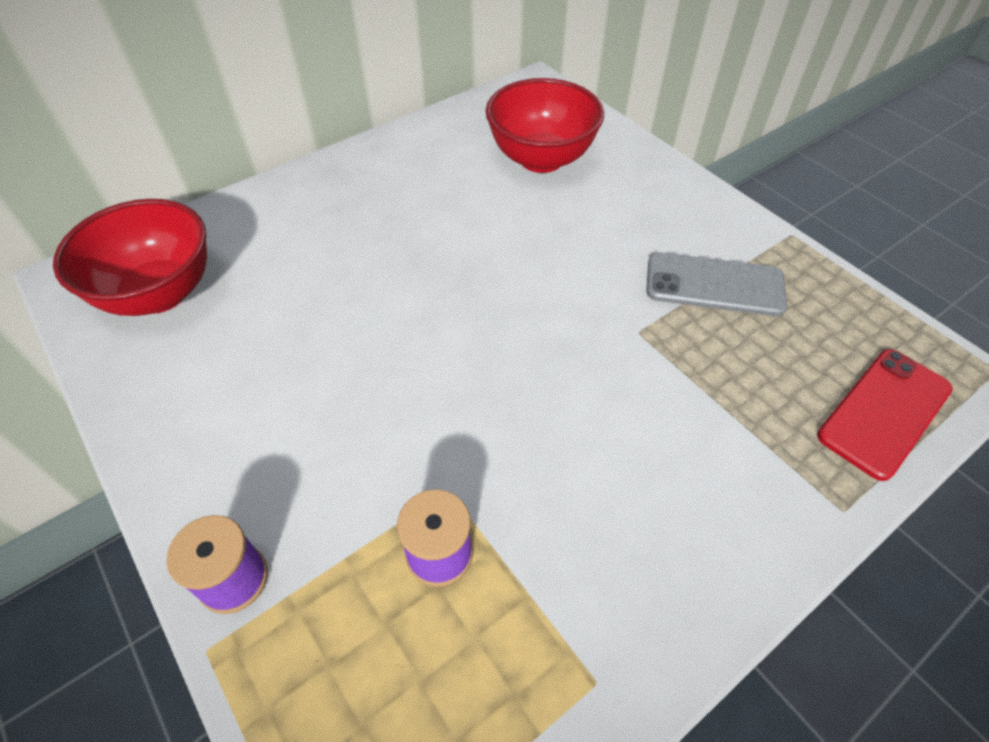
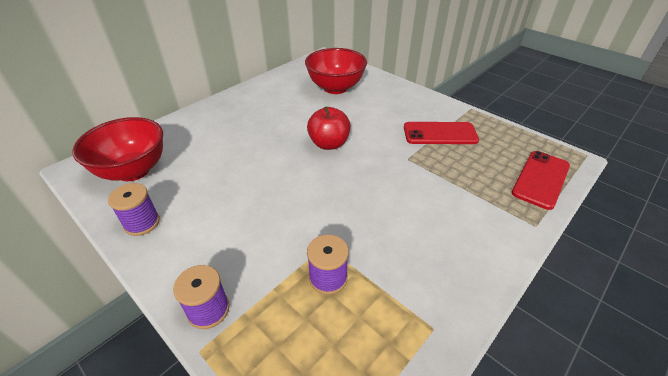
camera: 10 degrees left, 10 degrees down
grey phone [646,252,787,316] -> red phone [404,122,479,144]
none -> purple spool [108,183,160,236]
none -> red apple [307,106,351,150]

